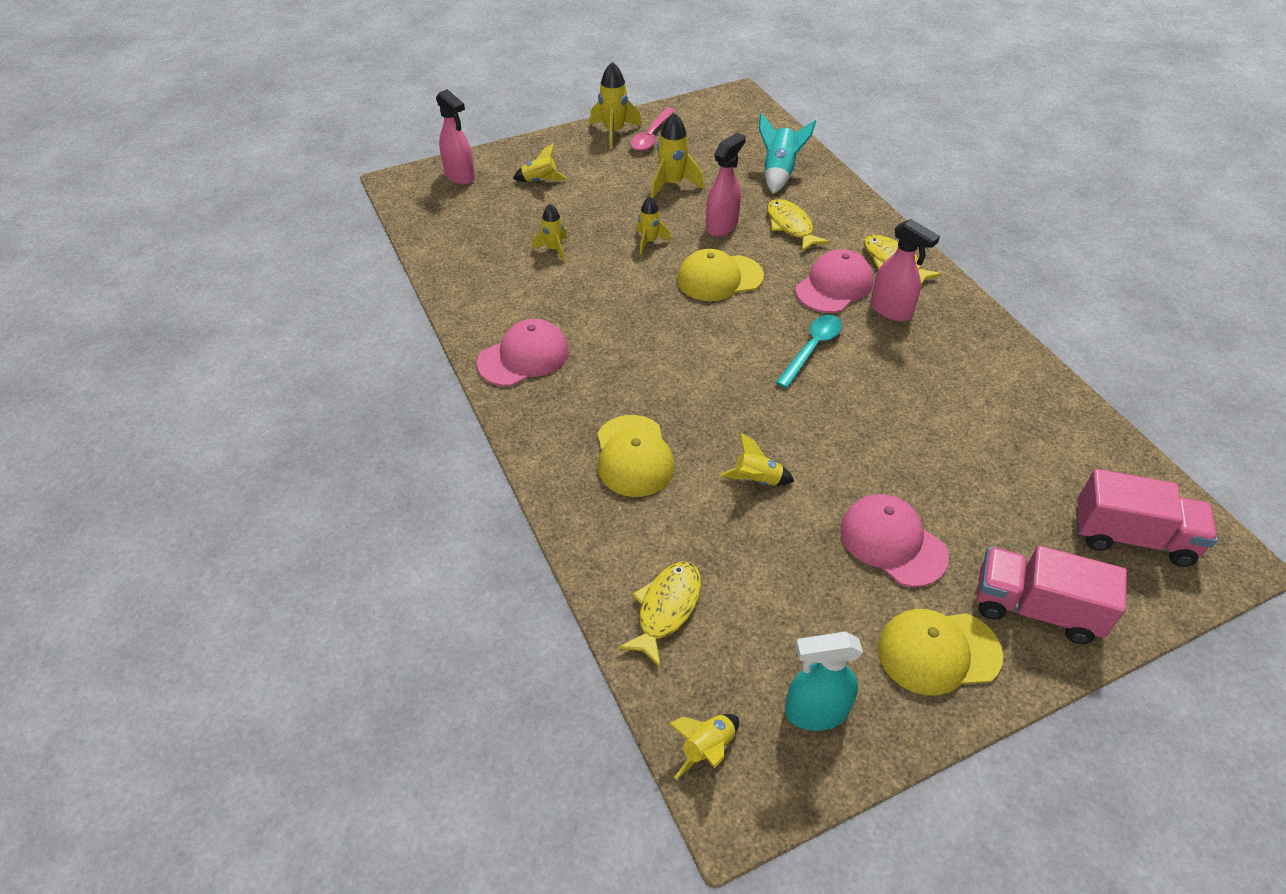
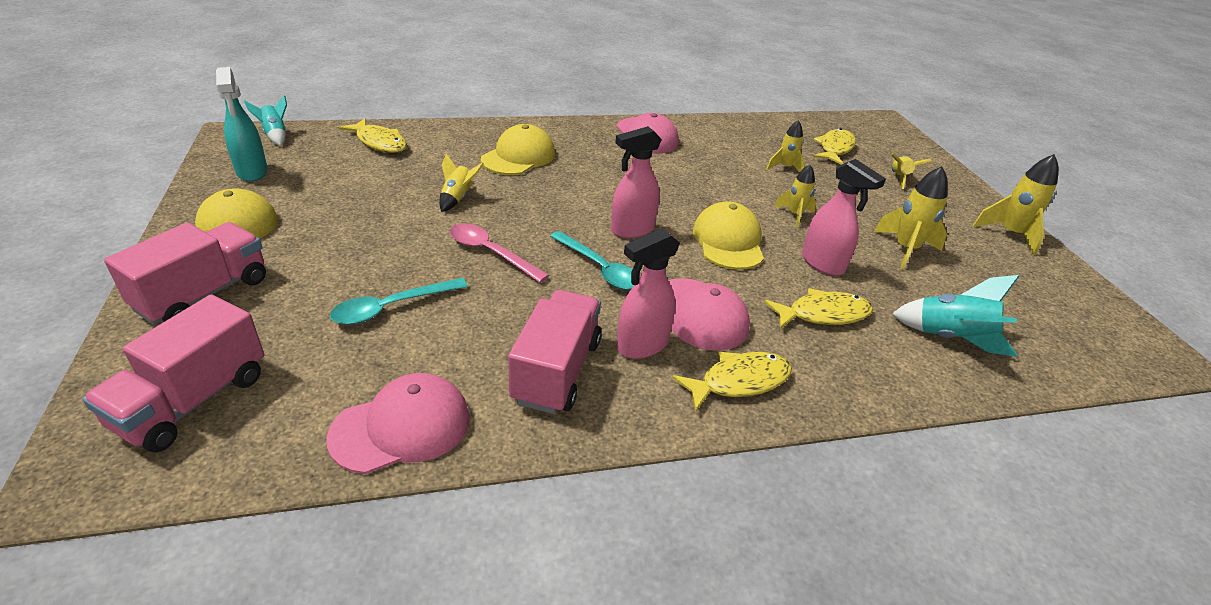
camera: 100 degrees right, 10 degrees down
pink spray bottle [436,89,475,185] -> pink spray bottle moved to [611,126,662,238]
yellow cap [597,415,675,497] -> yellow cap turned 120 degrees clockwise [481,124,555,175]
pink spoon [630,108,675,151] -> pink spoon moved to [450,223,549,283]
yellow rocket [668,714,739,779] -> turquoise rocket [244,95,287,146]
turquoise spray bottle [785,632,863,731] -> turquoise spray bottle turned 150 degrees clockwise [216,67,268,182]
pink cap [840,494,949,587] -> pink cap moved to [326,373,470,474]
none -> turquoise spoon [330,278,468,325]
none -> pink truck [508,290,601,414]
none -> yellow fish [813,128,856,165]

